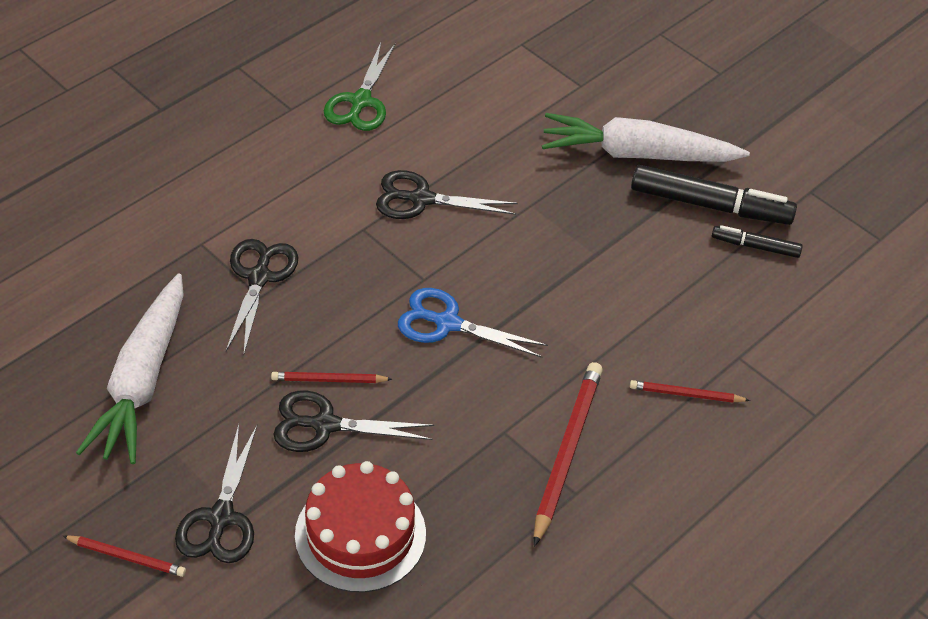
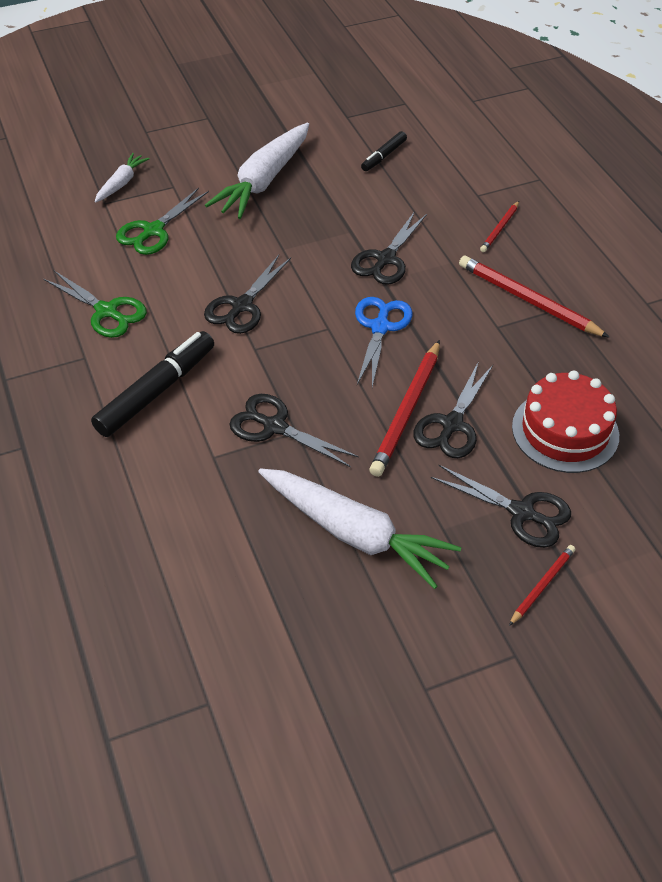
camera: 65 degrees left, 0 degrees up
red pencil [271,372,392,383] -> red pencil [369,340,440,477], size x1.84
blue scissors [398,288,548,358] -> blue scissors turned 150 degrees clockwise [355,297,413,387]
black marker [631,165,797,225] -> black marker moved to [91,331,214,437]
none -> white carrot [95,153,150,203]
none -> green scissors [116,188,209,255]
none -> black scissors [351,211,427,285]

